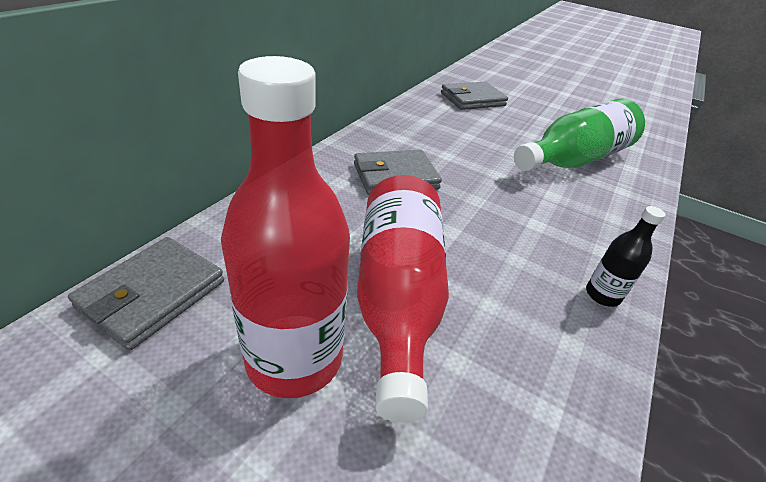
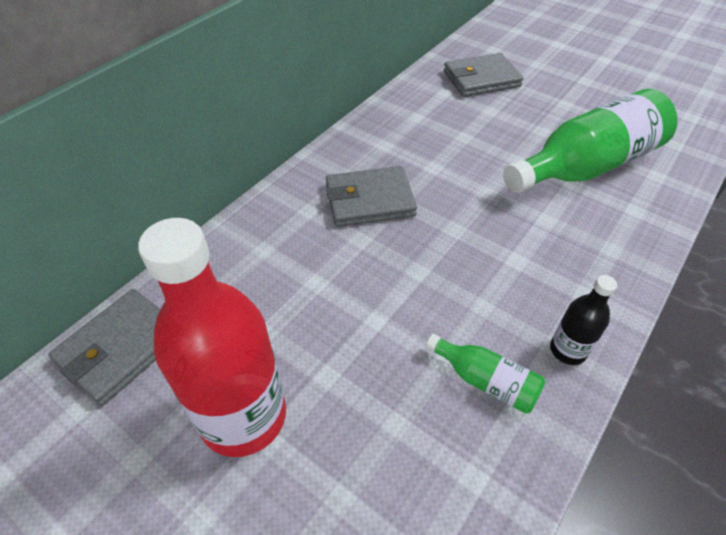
camera: 10 degrees right, 10 degrees up
red bottle [357,175,449,422] -> none
none -> green bottle [425,334,545,414]

